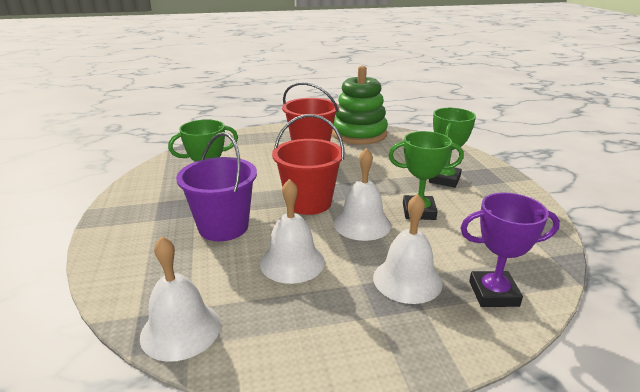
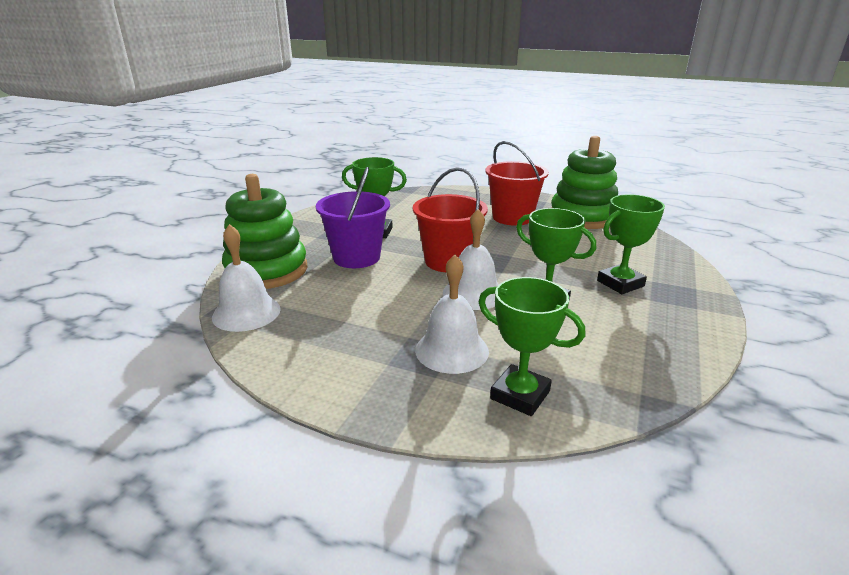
camera: 35 degrees right, 0 degrees up
white bell [260,179,325,284] -> none
purple trophy [460,192,560,307] -> green trophy [479,277,585,416]
none -> green stacking toy [222,174,307,289]

